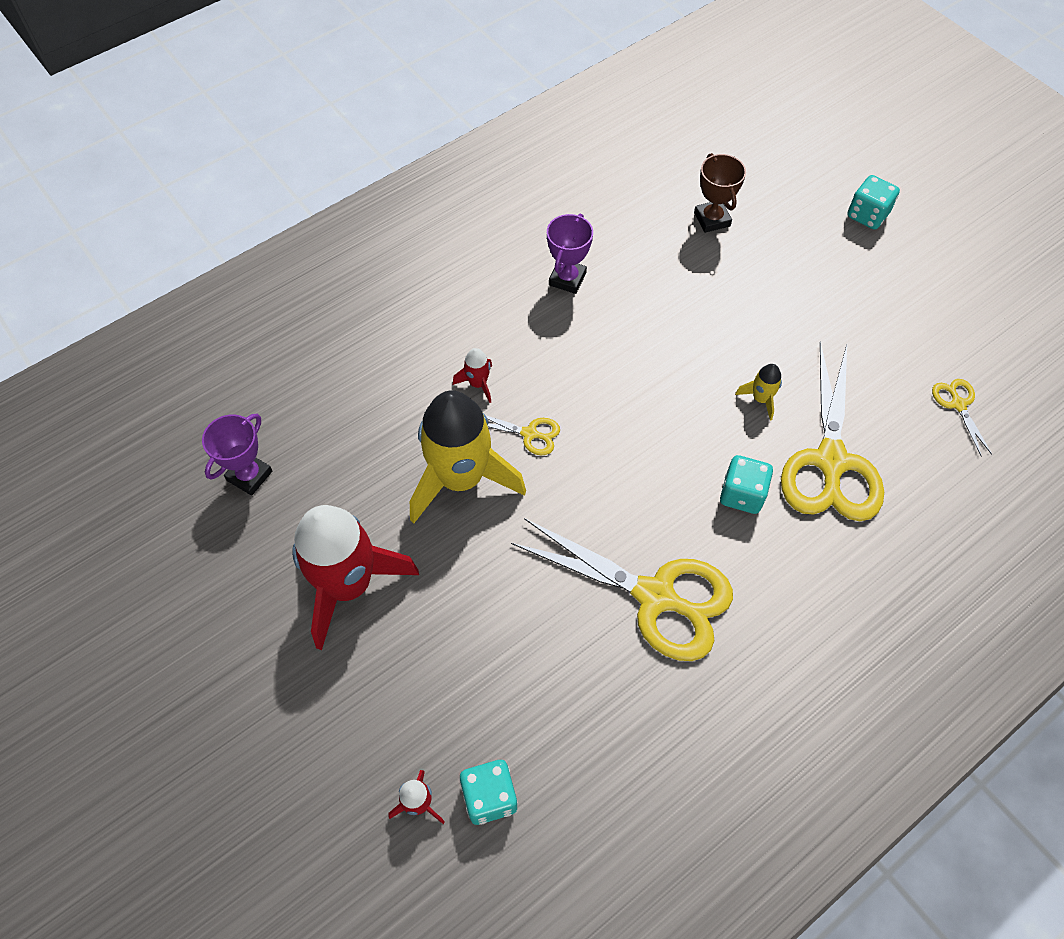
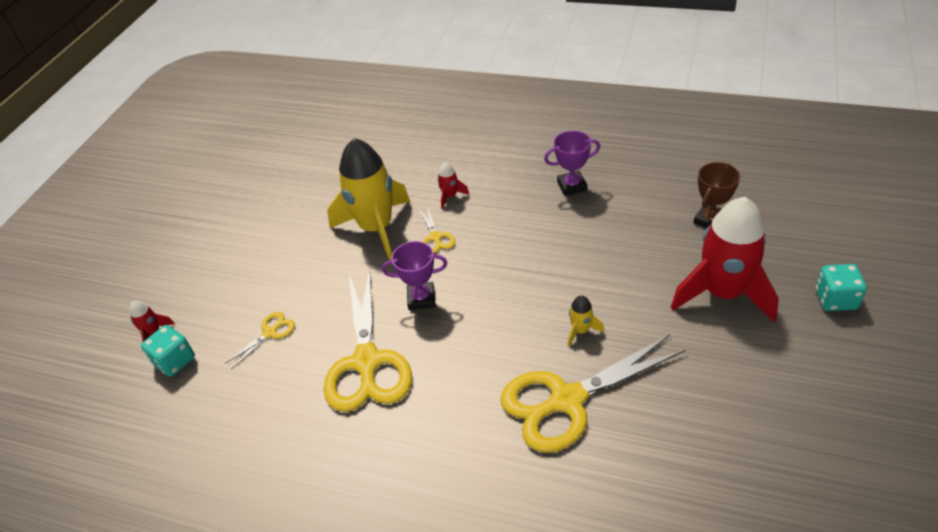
camera: 60 degrees right, 15 degrees down
purple trophy [202,414,272,496] -> purple trophy moved to [382,241,448,310]
red rocket [292,505,419,650] -> red rocket moved to [671,197,779,322]
turquoise dice [720,455,773,514] -> none
yellow scissors [932,379,992,455] -> yellow scissors moved to [225,312,295,369]

